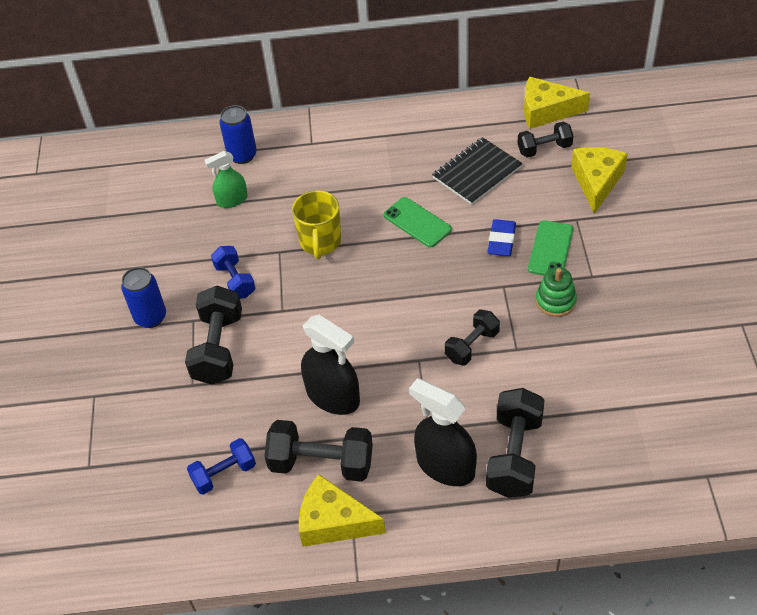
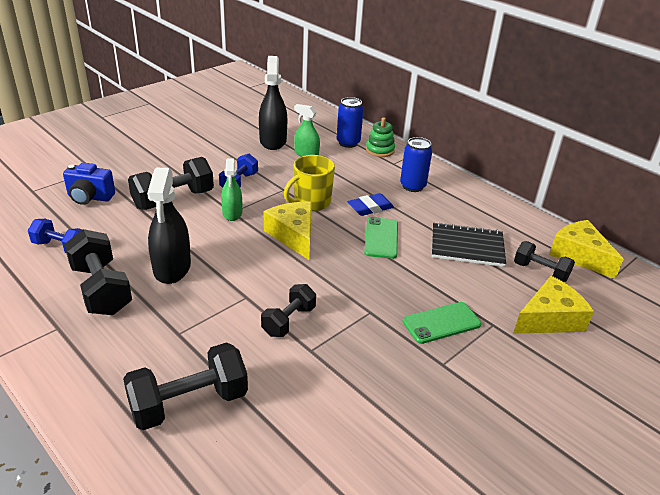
camera: 45 degrees right, 15 degrees down
blue can [121,267,166,328] -> blue can moved to [400,137,432,192]
yellow cheese [299,474,386,547] -> yellow cheese moved to [264,202,312,260]
black spray bottle [409,378,477,486] -> black spray bottle moved to [259,56,287,150]
black dumbbell [445,310,500,365] -> black dumbbell turned 60 degrees counterclockwise [261,284,316,337]
blue eraser [488,219,516,256] -> blue eraser moved to [347,193,394,216]
green stacking toy [535,267,577,317] -> green stacking toy moved to [366,117,395,157]
none -> blue camera [63,162,115,205]
none -> green spray bottle [221,158,242,221]

